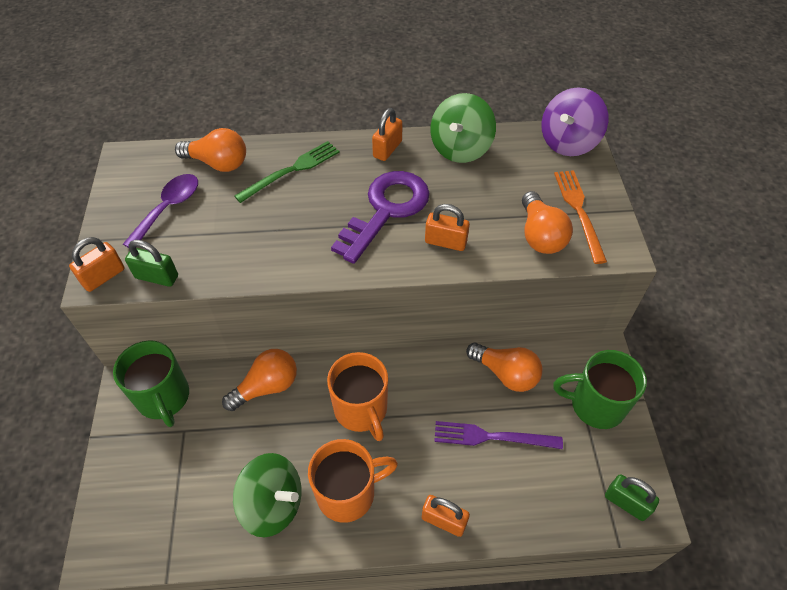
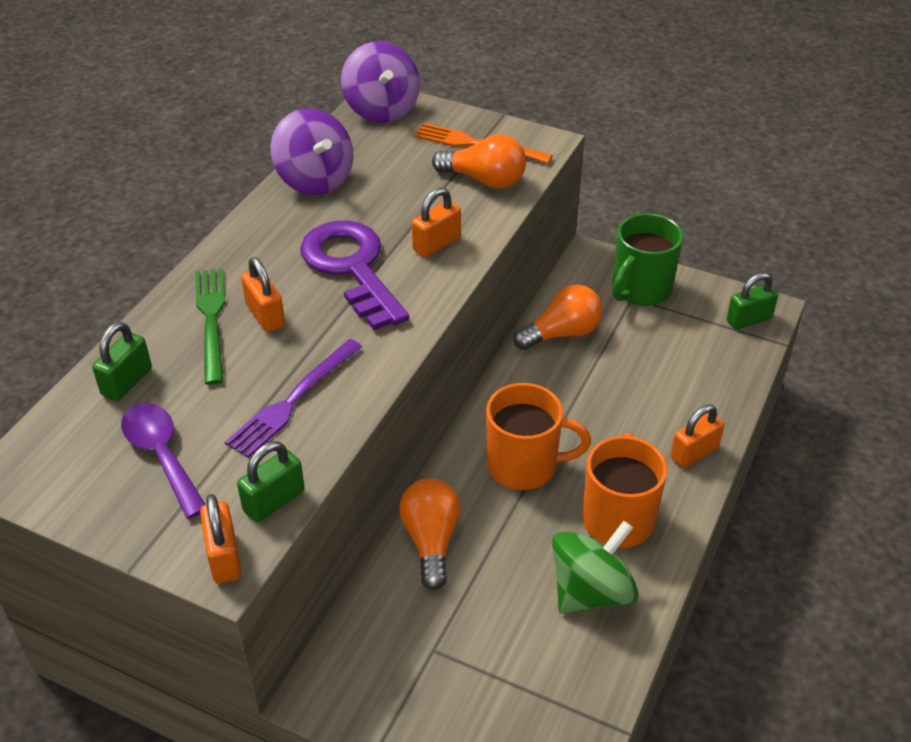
camera: 60 degrees left, 10 degrees down
green mug [113,340,189,427] -> none
orange light bulb [175,128,246,172] -> green padlock [92,322,152,401]
orange padlock [372,108,403,161] -> orange padlock moved to [241,257,285,332]
green spinning top [430,93,496,163] -> purple spinning top [270,108,354,195]
purple fork [434,421,563,449] -> purple fork moved to [225,339,362,458]

